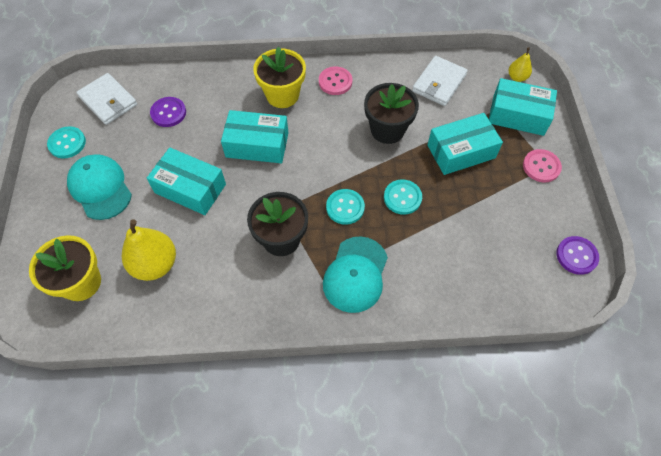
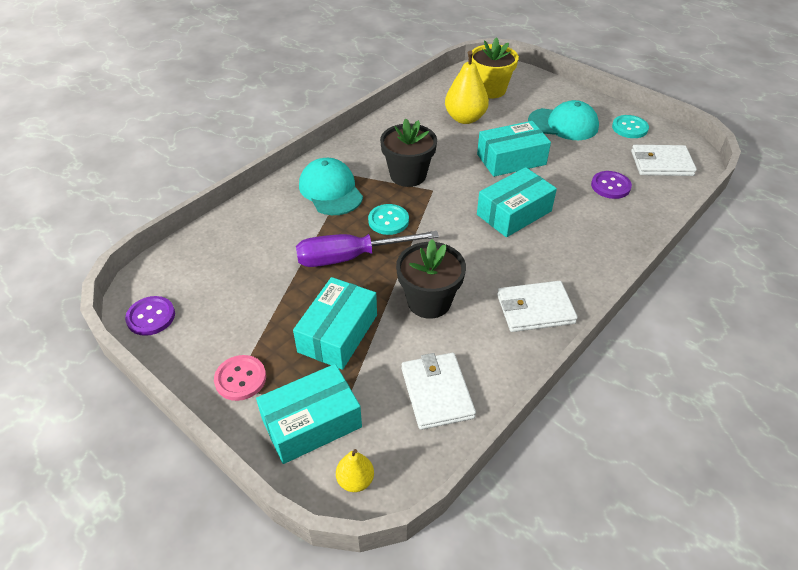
camera: 135 degrees right, 15 degrees down
yellow flower pot [253,47,306,108] -> none
pink button [319,66,352,95] -> white wallet [497,281,578,332]
turquoise button [384,180,422,215] -> purple screwdriver [296,231,439,267]

